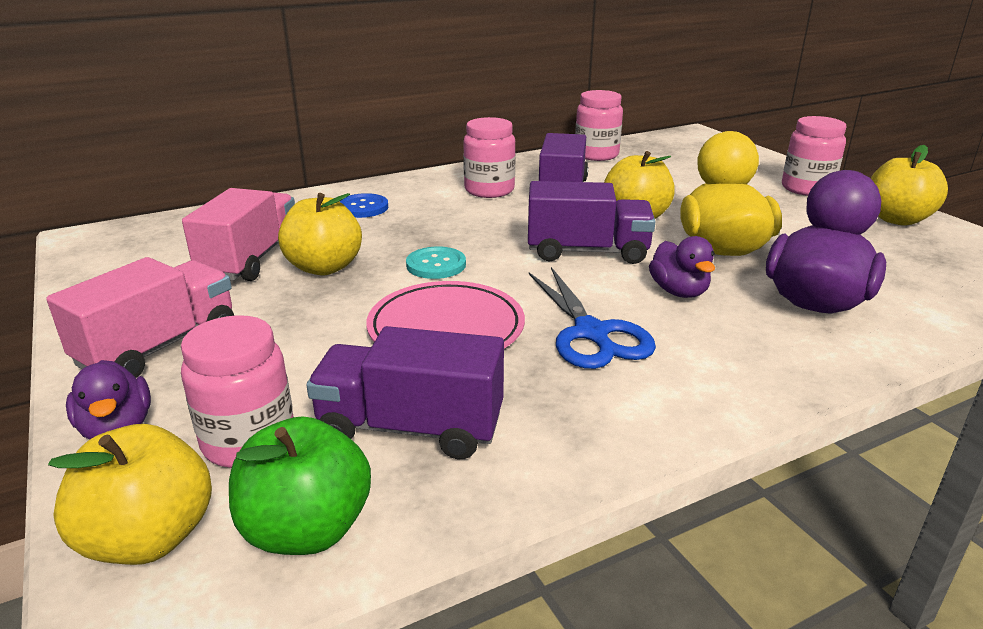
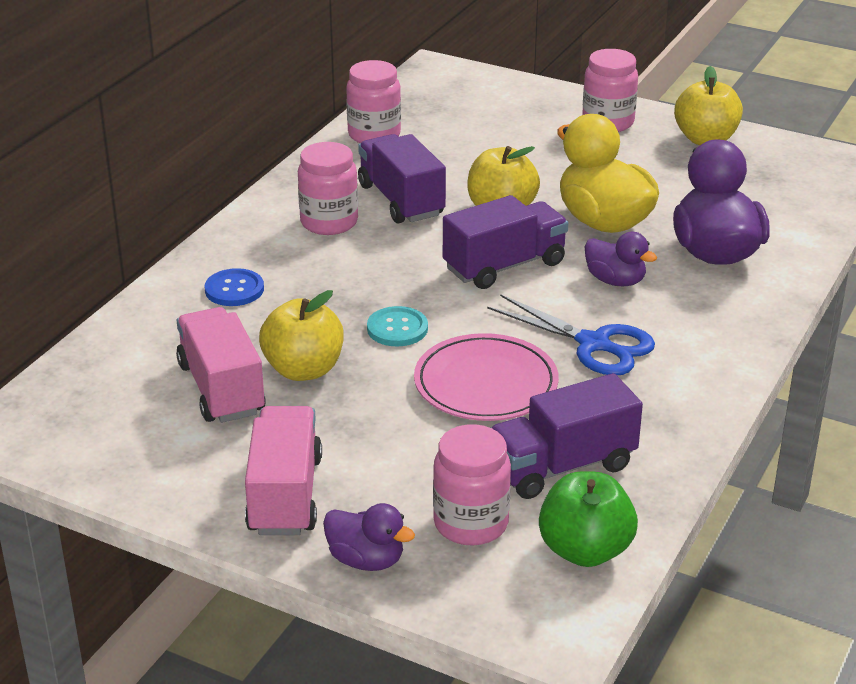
camera: 35 degrees left, 5 degrees up
yellow apple [48,424,212,565] -> none

